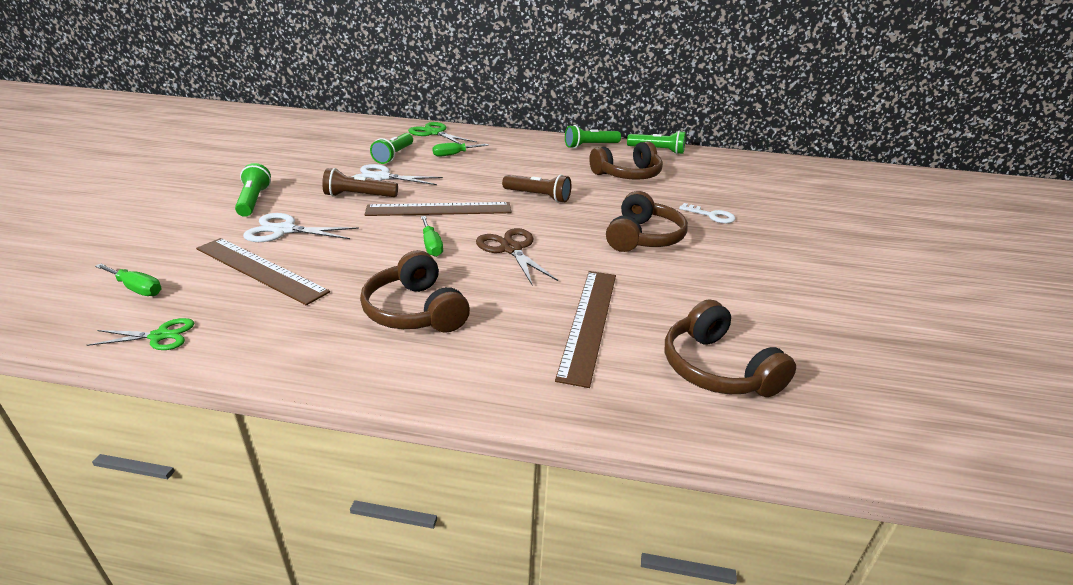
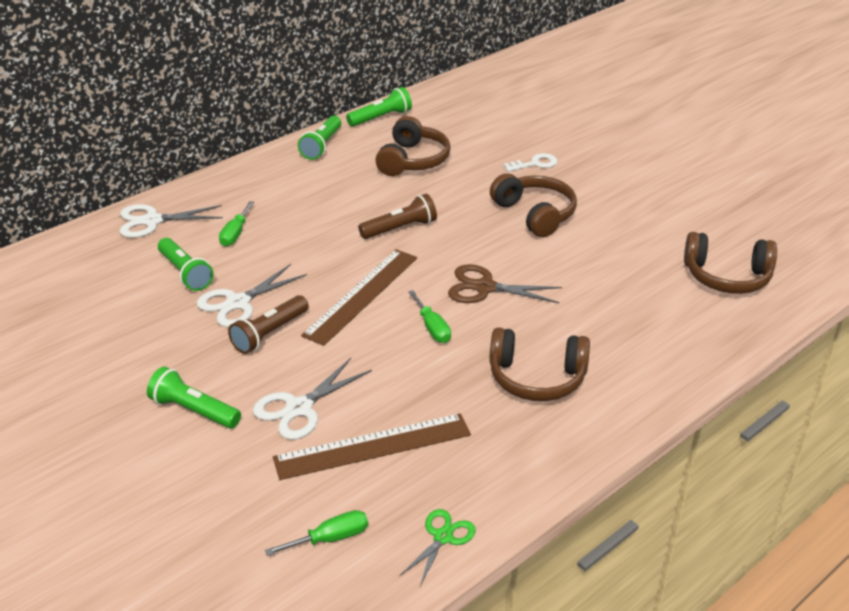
camera: 50 degrees left, 5 degrees up
green scissors [408,122,476,144] -> white scissors [120,204,223,238]
green screwdriver [421,216,443,257] -> green screwdriver turned 45 degrees clockwise [408,290,451,343]
brown ruler [555,271,616,388] -> none

